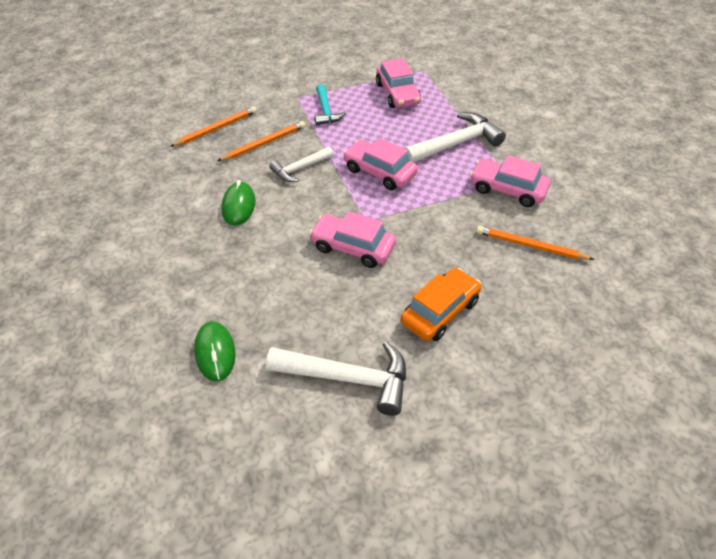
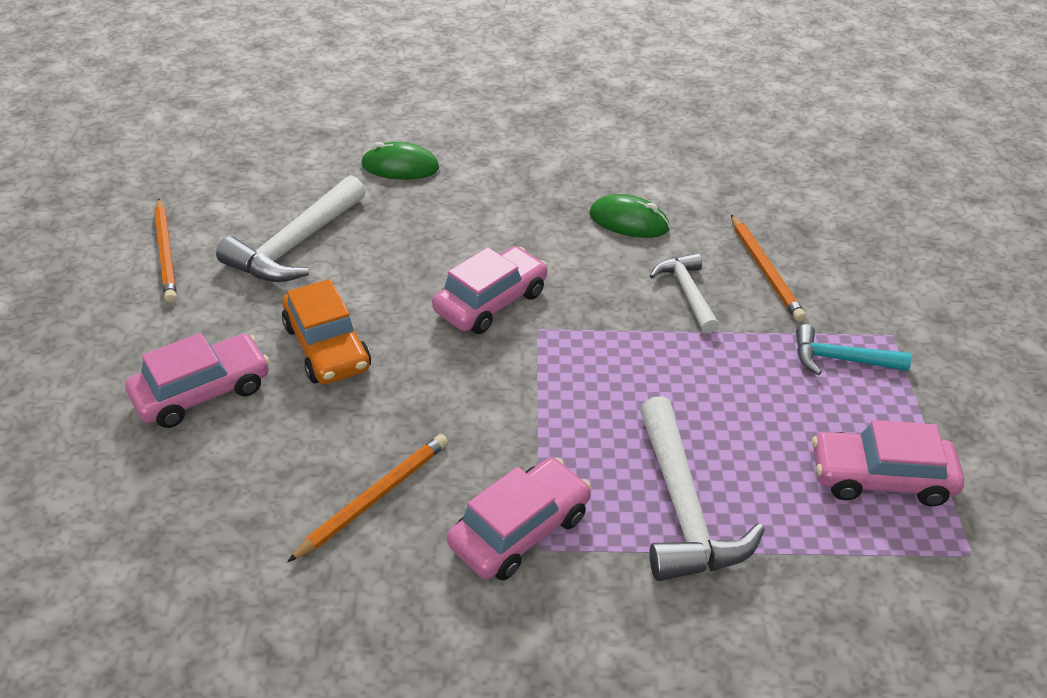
camera: 110 degrees right, 5 degrees down
orange pencil [170,106,257,147] -> orange pencil moved to [154,199,177,303]
pink car [343,138,418,190] -> pink car moved to [125,333,270,428]

